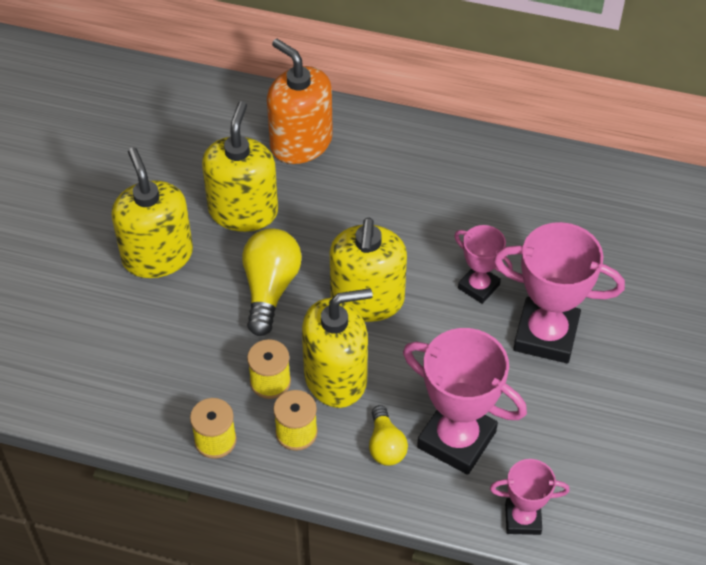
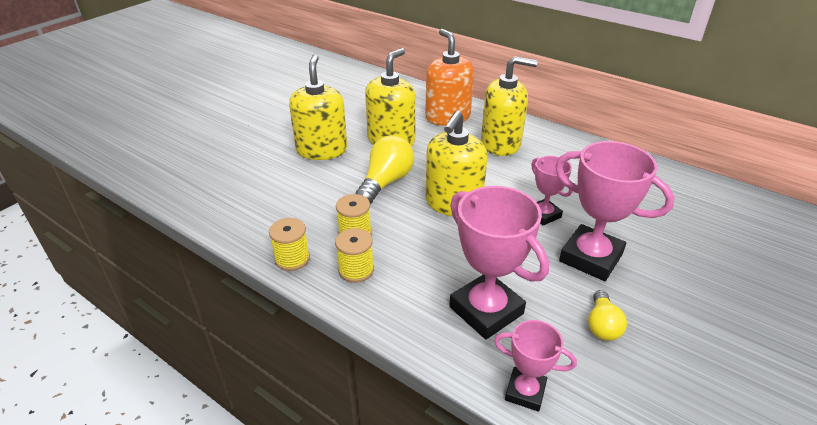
camera: 20 degrees right, 15 degrees down
yellow soap dispenser [302,288,373,408] -> yellow soap dispenser moved to [481,56,537,156]
yellow light bulb [369,405,408,466] -> yellow light bulb moved to [588,290,627,341]

